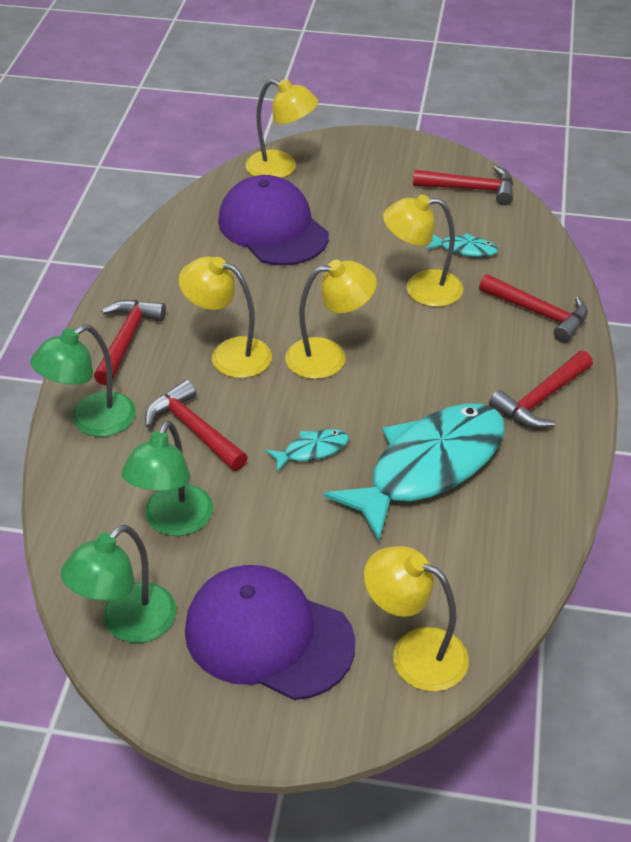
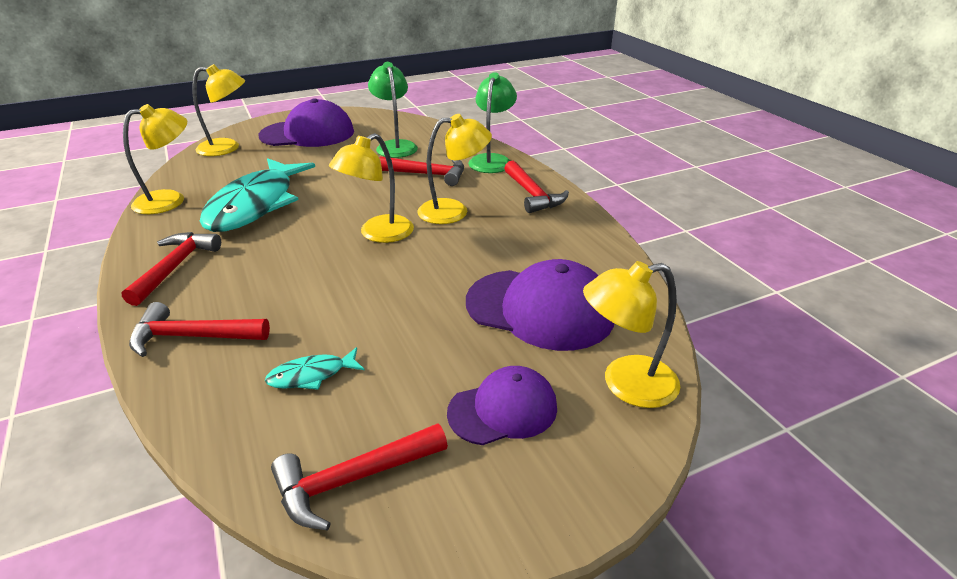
camera: 145 degrees right, 10 degrees down
green lamp [61,525,176,643] -> none
turquoise fish [265,429,349,472] -> none
yellow lamp [383,194,463,307] -> yellow lamp moved to [123,104,187,214]
none -> purple cap [447,366,557,445]

